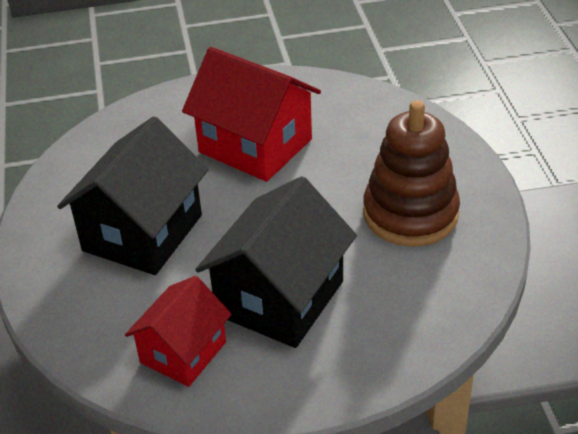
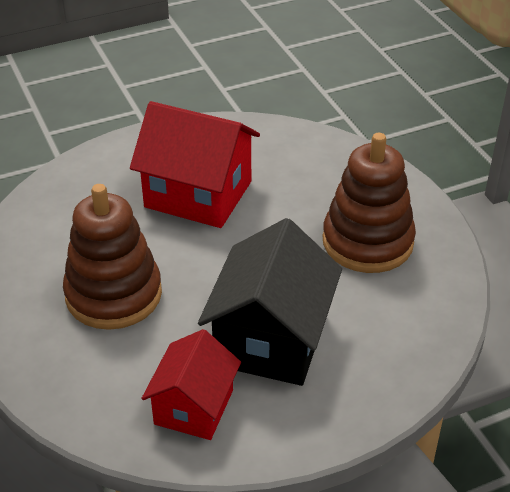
camera: 15 degrees left, 0 degrees up
black house [57,116,209,275] -> brown stacking toy [63,184,162,330]

